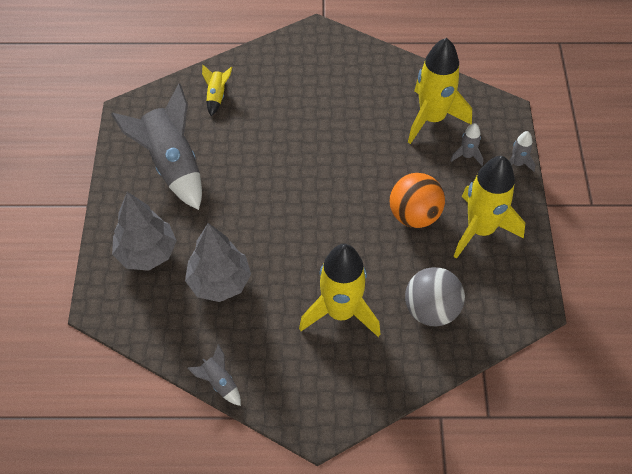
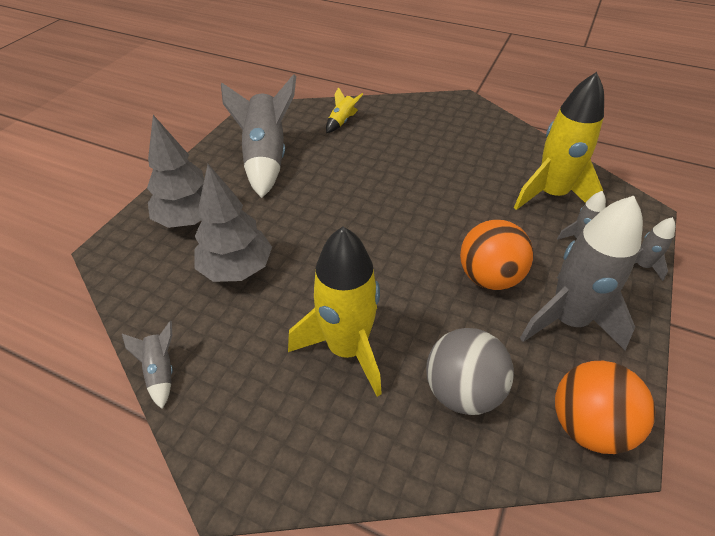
camera: 25 degrees right, 10 degrees down
yellow rocket [453,156,525,259] -> grey rocket [520,196,643,350]
none -> orange ball [555,361,656,454]

